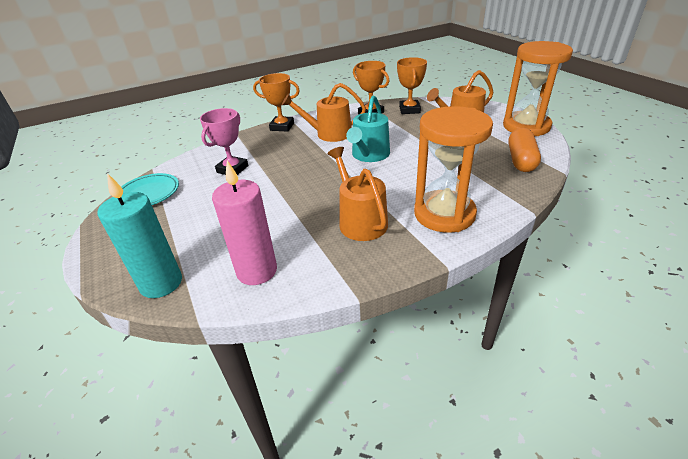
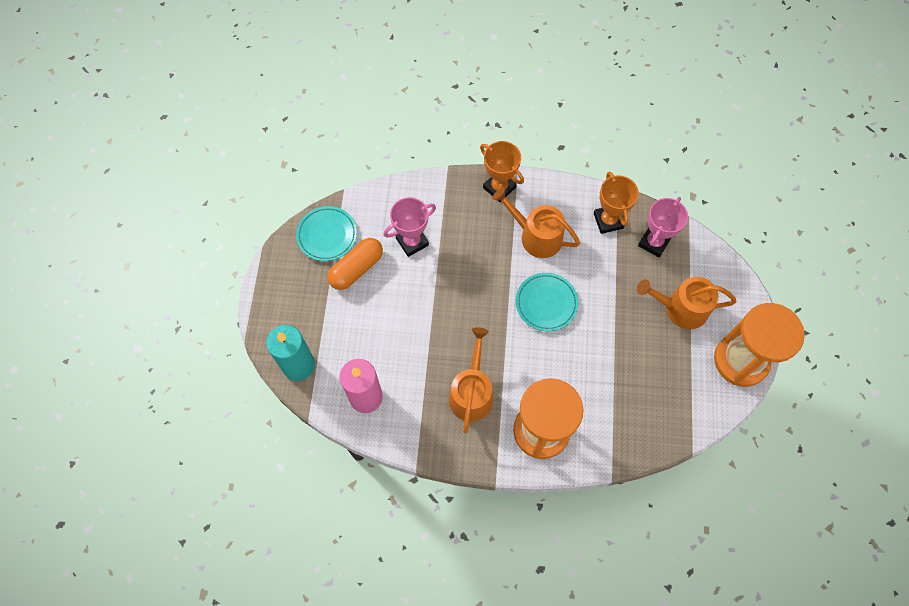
camera: 30 degrees right, 30 degrees up
turquoise watering can [346,95,390,162] -> turquoise plate [516,273,578,331]
orange trophy [397,57,427,114] -> pink trophy [638,197,688,257]
orange capsule [508,128,541,172] -> orange capsule moved to [328,238,383,290]

